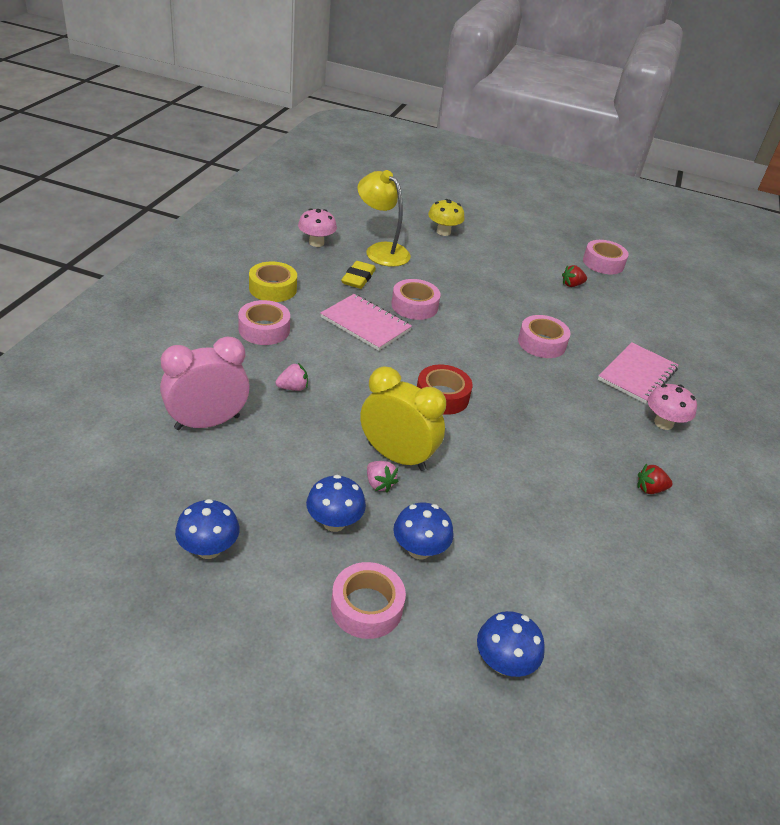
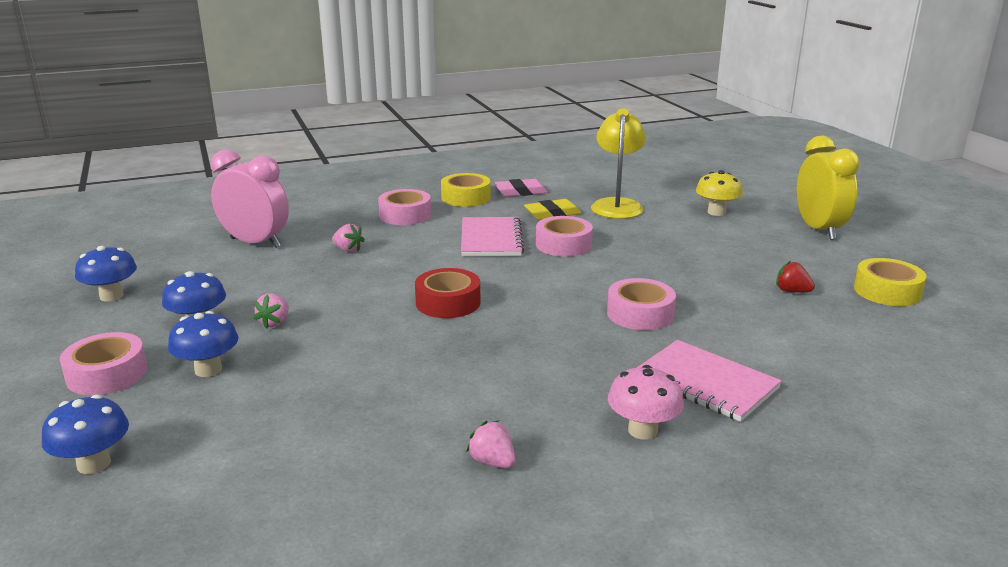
camera: 55 degrees right, 15 degrees down
pink mushroom [298,208,337,247] -> none
yellow clock [360,367,446,471] -> yellow clock moved to [797,136,860,240]
pink tape [583,240,629,274] -> yellow tape [854,258,927,306]
pink notebook [598,342,678,404] -> pink notebook turned 45 degrees clockwise [637,340,782,422]
red strawberry [637,464,673,494] -> pink strawberry [466,421,515,468]
none -> pink eraser [494,179,548,197]

